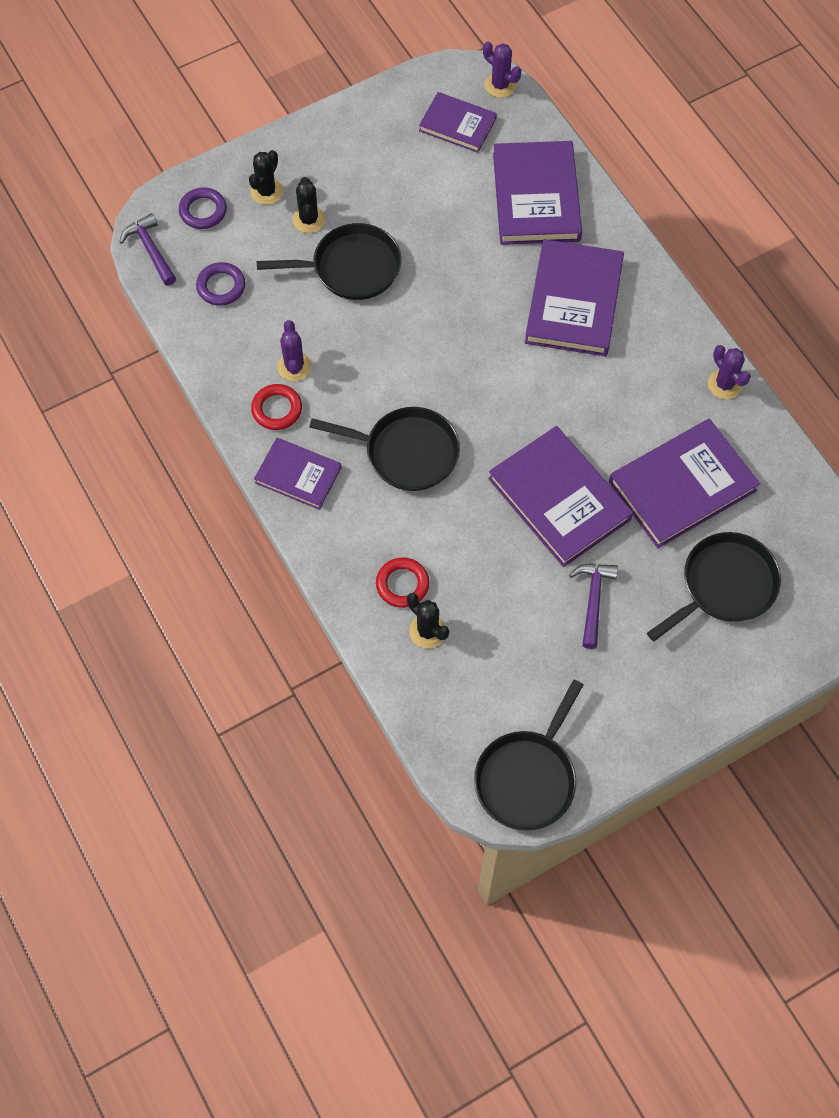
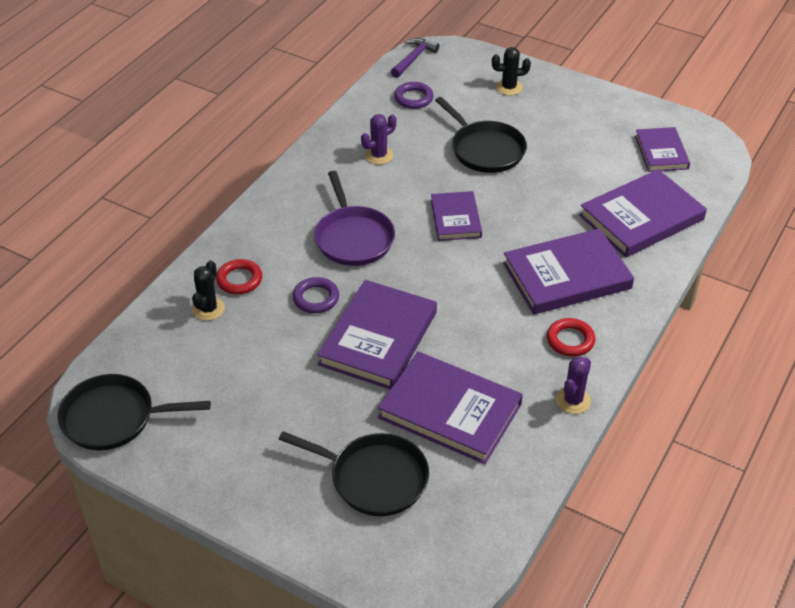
camera: 60 degrees right, 20 degrees down
purple ring [179,187,227,229] -> purple ring moved to [292,277,339,313]
red ring [251,384,302,430] -> red ring moved to [547,318,595,357]
purple book [254,438,341,510] -> purple book moved to [431,191,482,241]
black cactus [292,177,325,233] -> none
black pan [309,407,460,491] -> purple pan [314,171,395,266]
purple cactus [483,42,521,98] -> none
purple hammer [569,564,618,649] -> none

